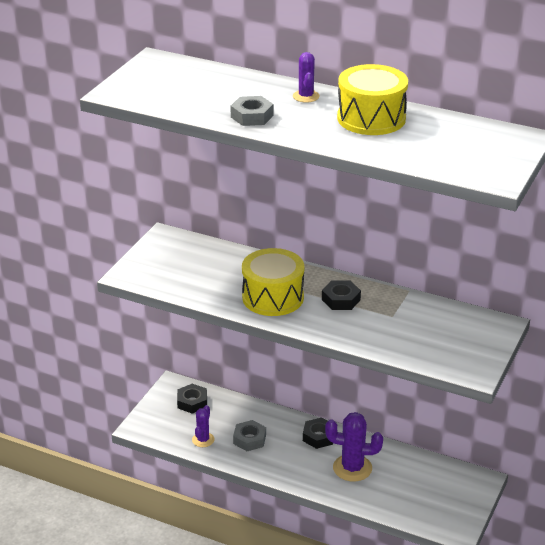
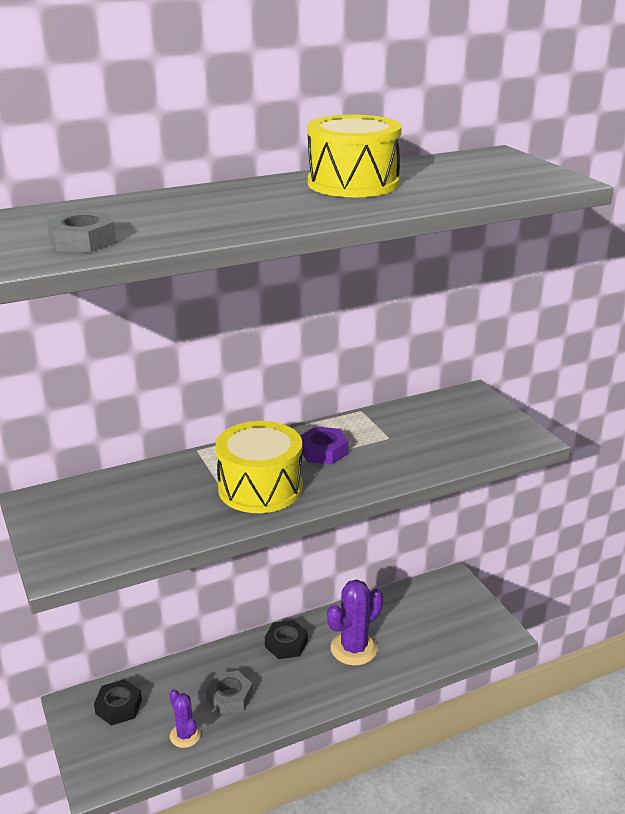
camera: 50 degrees left, 5 degrees down
grey nut [231,96,274,126] -> grey nut moved to [47,211,116,252]
purple cactus [293,52,319,102] -> none
black nut [322,281,361,310] -> purple nut [300,426,349,465]

